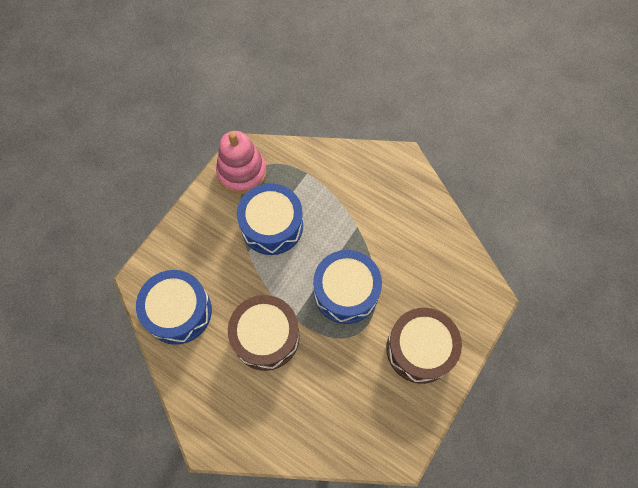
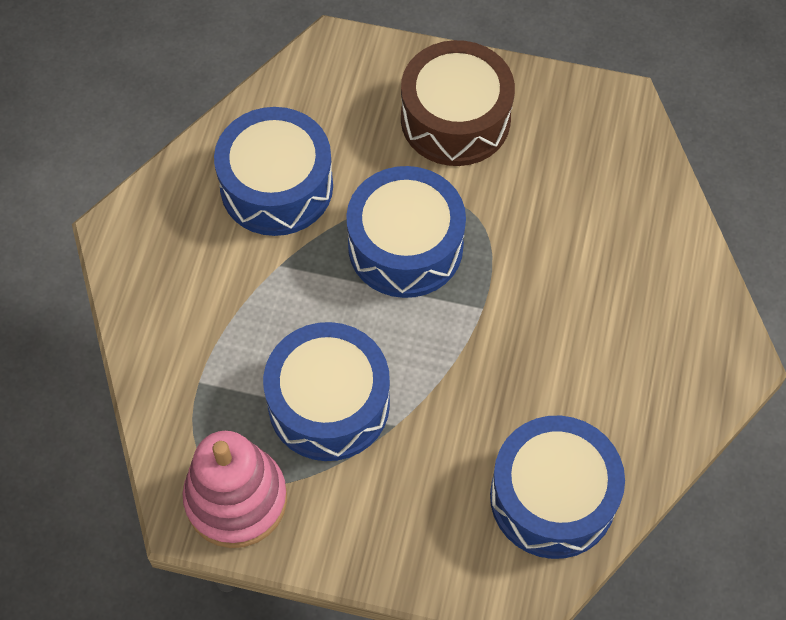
camera: 110 degrees left, 5 degrees down
brown drum [228,295,300,371] -> none
none -> blue drum [214,107,333,236]

